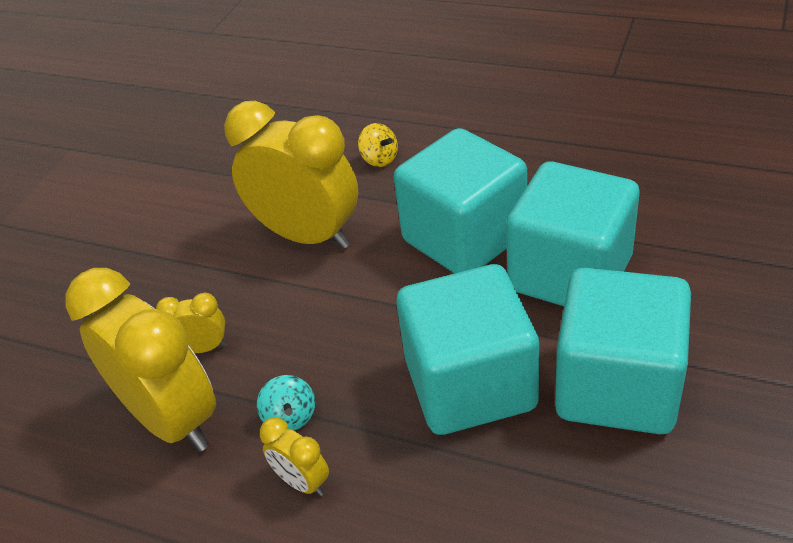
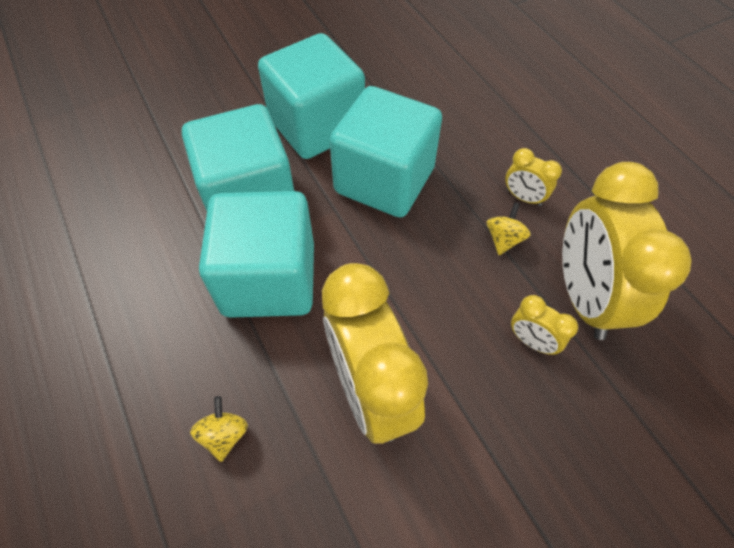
camera: 145 degrees left, 15 degrees up
turquoise spinning top [257,375,315,431] -> yellow spinning top [486,202,531,255]
yellow clock [260,417,329,496] -> yellow clock turned 135 degrees clockwise [505,148,562,206]

